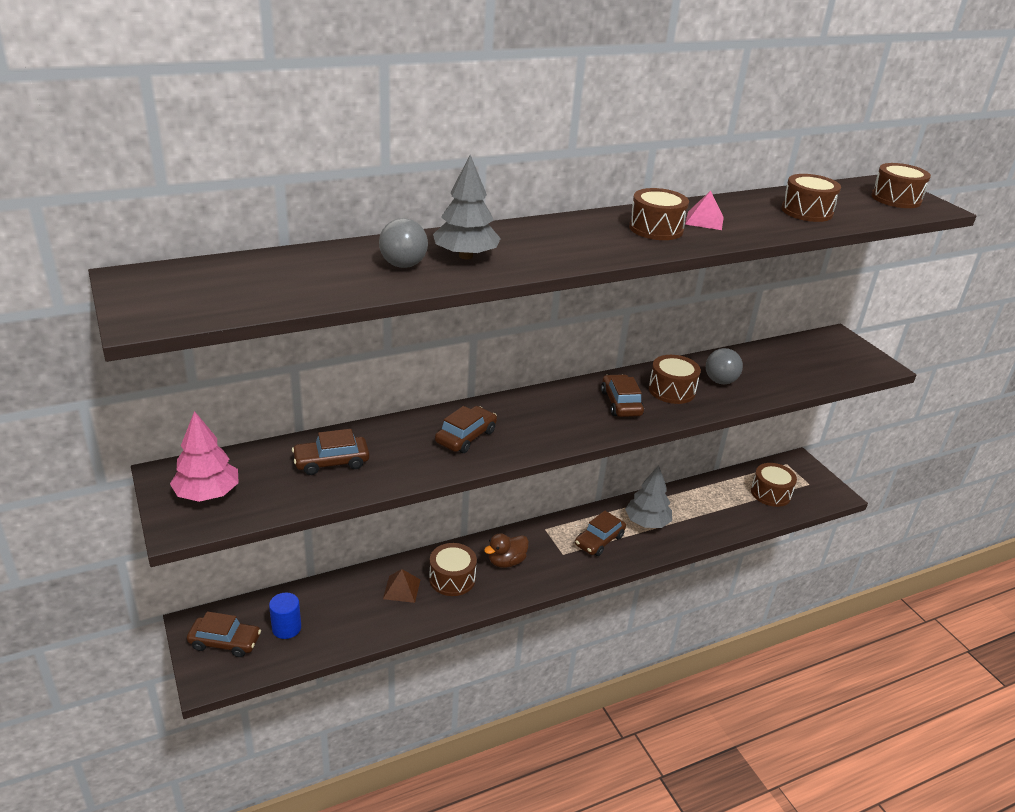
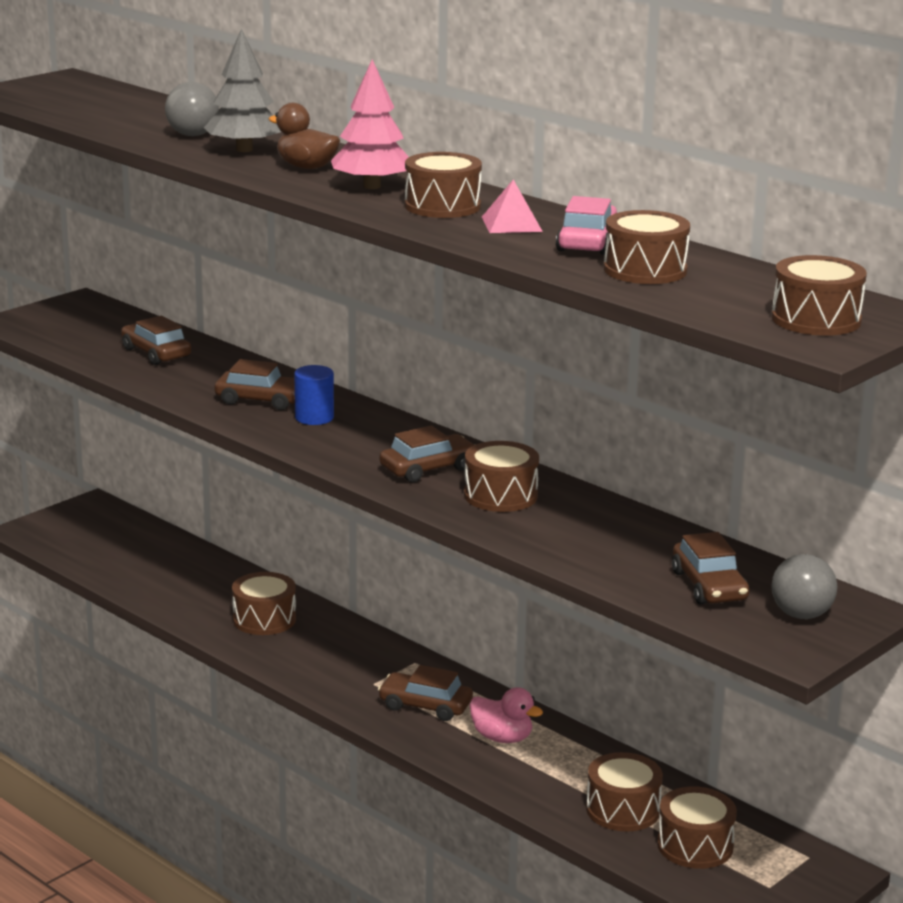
camera: 70 degrees right, 10 degrees down
pink tree [170,411,239,502] -> pink tree moved to [331,59,409,189]
brown car [187,611,261,657] -> brown car moved to [672,532,749,605]
blue cylinder [269,593,301,639] -> blue cylinder moved to [294,365,334,425]
brown pyramid [383,569,420,603] -> none
brown duck [484,533,529,568] -> brown duck moved to [269,103,340,169]
grey tree [625,465,672,528] -> pink duck [469,687,543,743]
grey ball [706,348,743,384] -> grey ball moved to [771,554,838,619]
none -> pink car [556,196,617,255]
none -> brown drum [586,752,663,831]

